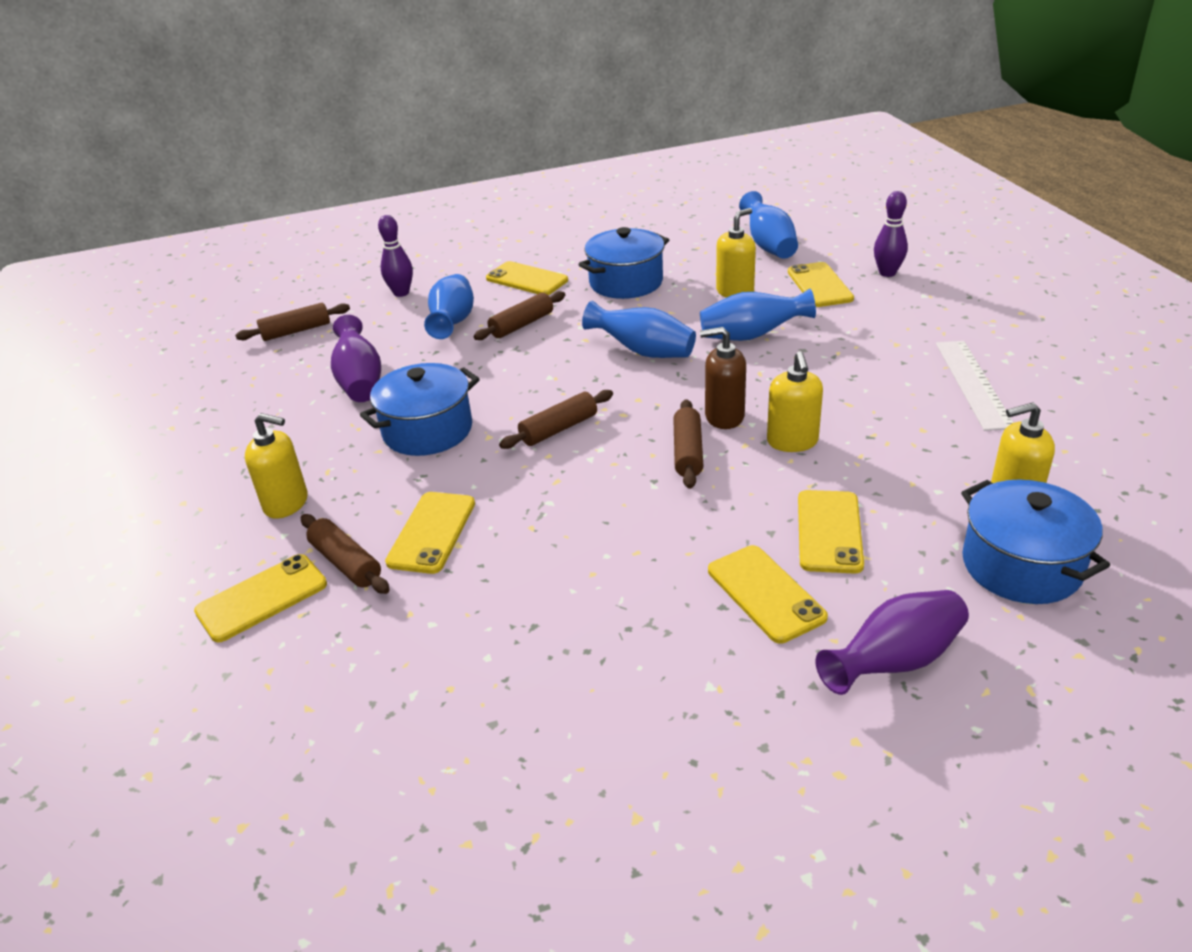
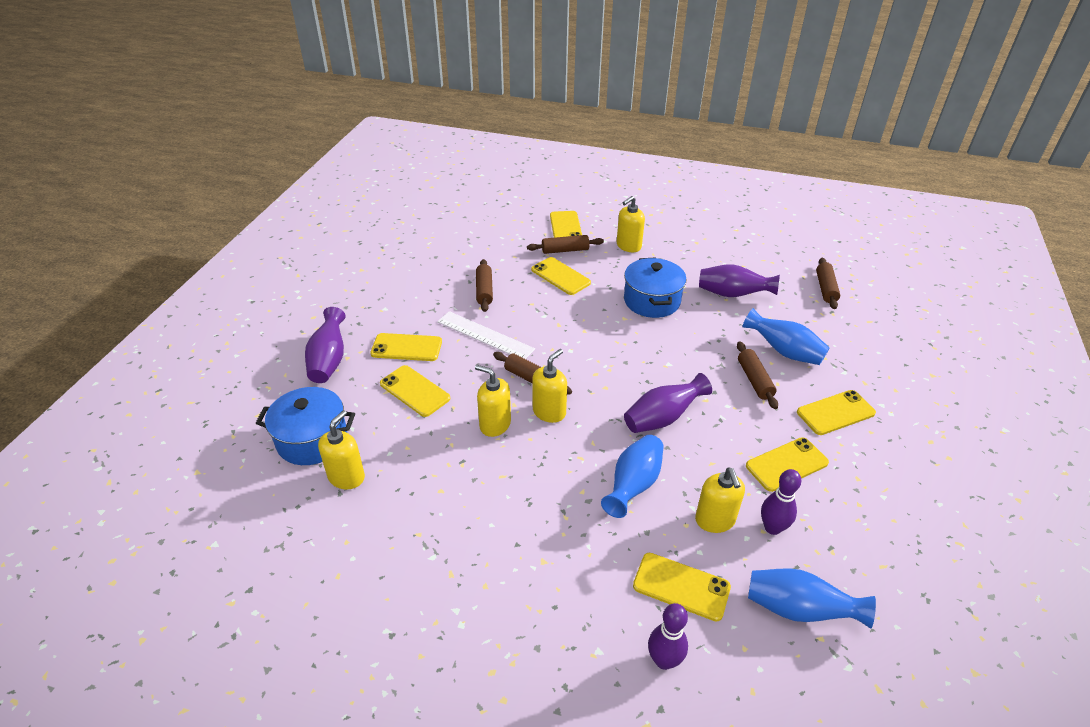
camera: 120 degrees right, 5 degrees up
purple bowling pin [378,215,413,297] -> purple bowling pin moved to [761,469,801,535]
brown rolling pin [499,390,613,449] -> brown rolling pin moved to [476,259,493,312]
blue pot [578,227,669,299] -> yellow phone [746,437,829,492]
blue vase [582,301,696,358] -> purple vase [624,373,712,433]
brown soap dispenser [700,327,746,429] -> yellow soap dispenser [532,349,567,423]
white ruler [936,341,1014,431] -> white ruler moved to [437,311,535,359]

